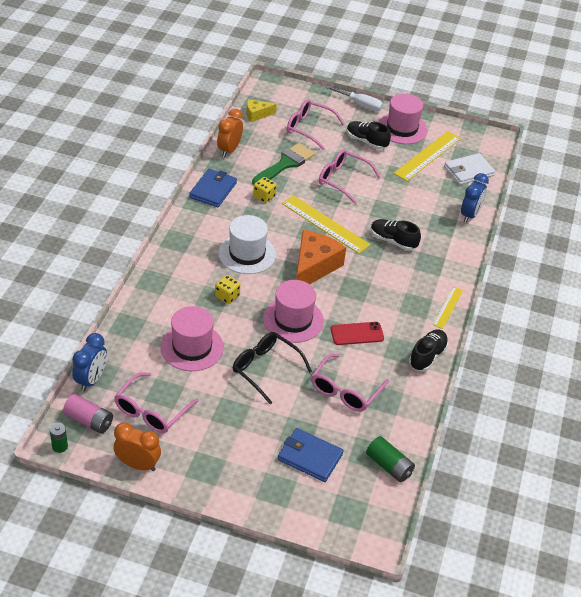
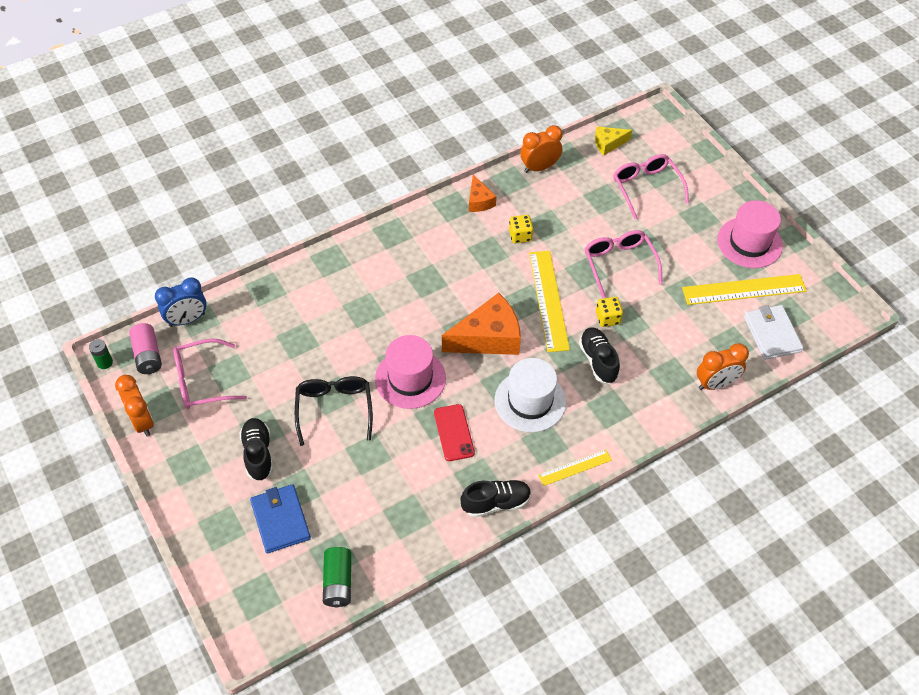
camera: 45 degrees right, 10 degrees up
pink hat [161,306,224,371] -> none
blue wallet [189,169,237,207] -> orange cheese [469,175,496,212]
yellow dice [215,275,240,304] -> yellow dice moved to [596,297,623,327]
white hat [218,215,276,274] -> white hat moved to [495,358,566,432]
yellow cheese [247,99,277,122] -> yellow cheese turned 45 degrees counterclockwise [595,126,632,155]
green brush [252,143,315,185] -> none
pink glasses [311,353,389,412] -> none
white screwdriver [325,85,383,111] -> none
red phone [331,322,384,345] -> red phone turned 45 degrees clockwise [434,404,475,461]
black shoe [347,121,391,149] -> black shoe moved to [239,418,273,481]
white wallet [444,153,495,185] -> white wallet turned 60 degrees clockwise [744,305,803,360]
blue clock [461,173,489,223] -> orange clock [697,343,749,390]

